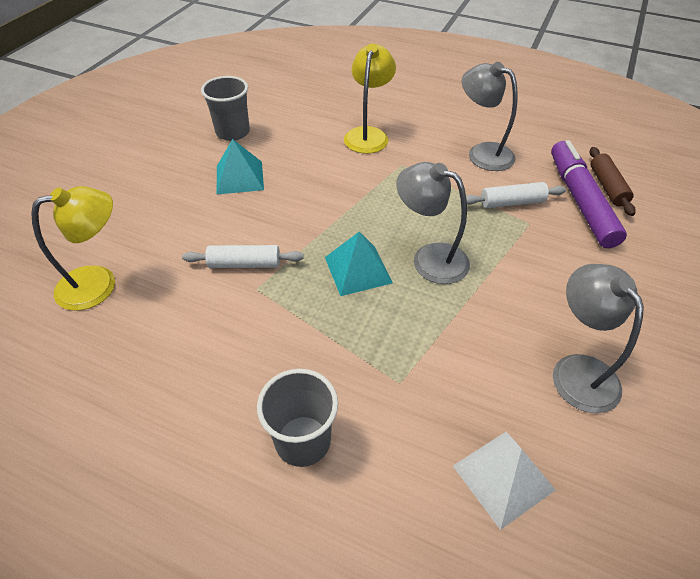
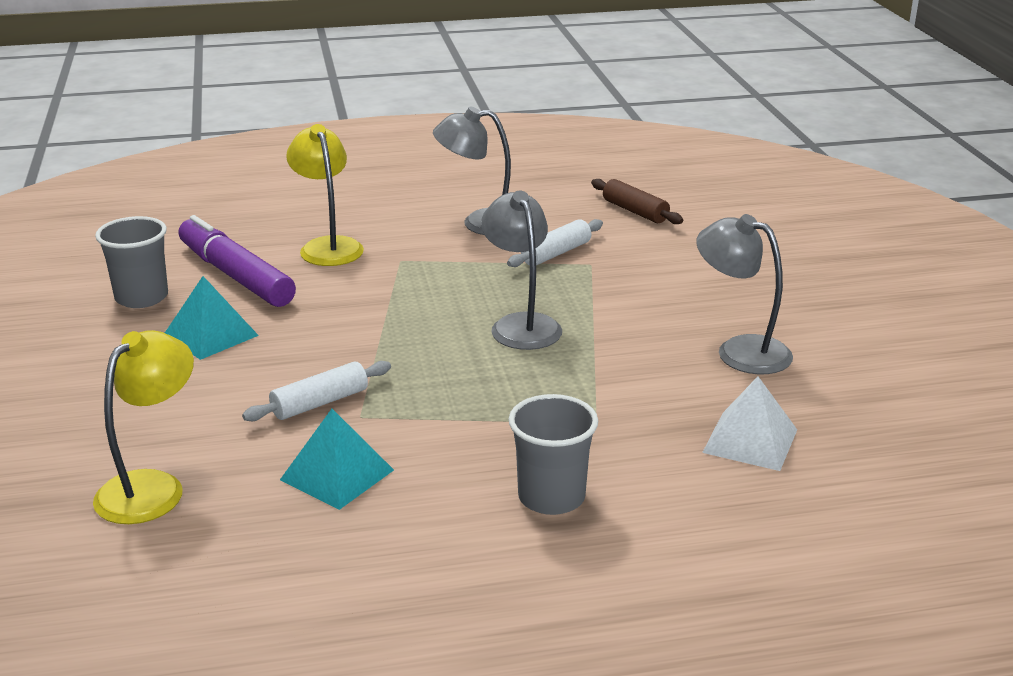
camera: 35 degrees left, 20 degrees down
turquoise pyramid [325,232,393,296] -> turquoise pyramid moved to [280,409,394,510]
grey lamp [396,162,470,284] -> grey lamp turned 75 degrees clockwise [481,191,562,350]
purple marker [551,140,627,248] -> purple marker moved to [178,215,296,307]

